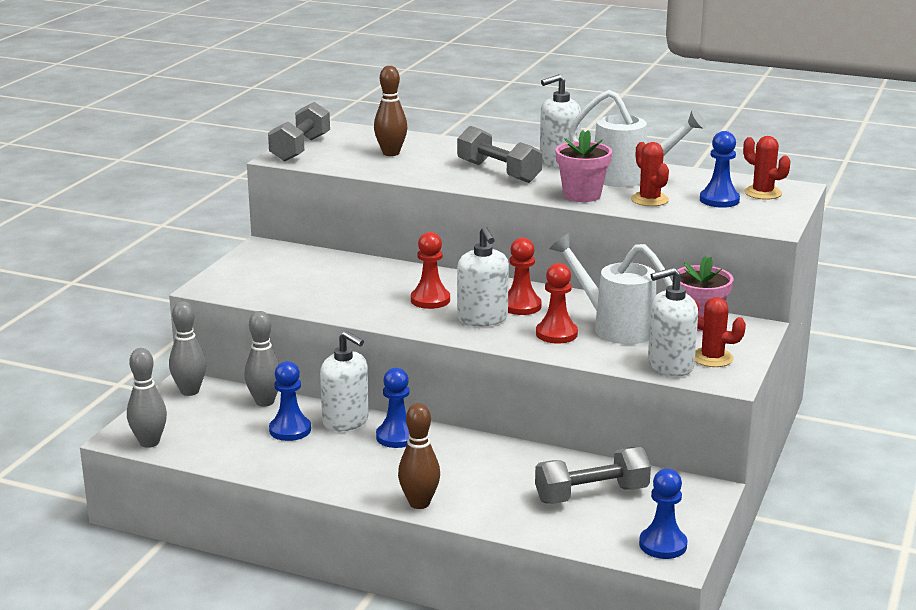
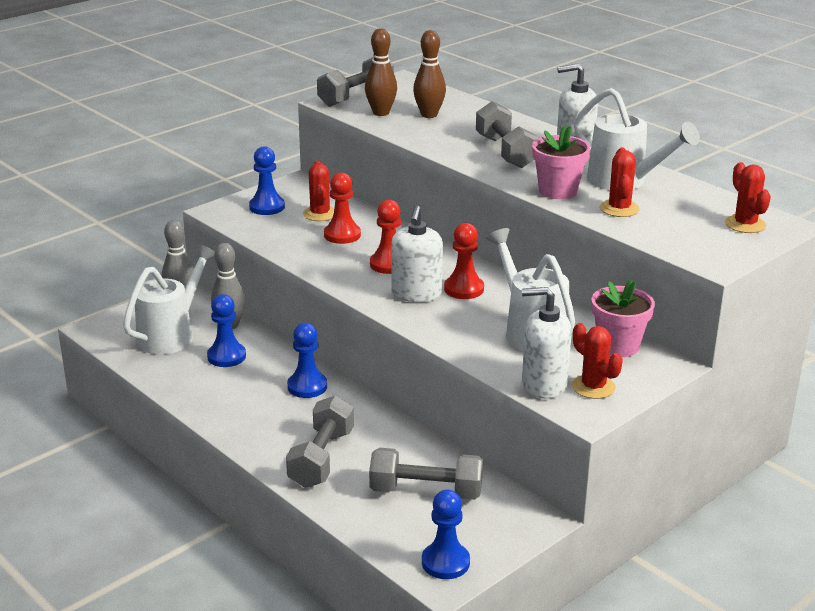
camera: 25 degrees right, 5 degrees up
grey bowling pin [127,348,167,448] -> none
white soap dispenser [320,331,369,431] -> none
brown bowling pin [398,403,440,509] -> brown bowling pin moved to [365,28,397,116]
red pawn [536,263,578,344] -> red pawn moved to [324,172,361,244]
blue pawn [700,131,740,208] -> blue pawn moved to [249,146,285,215]
none -> white watering can [123,244,215,355]
none -> grey dumbbell [286,395,354,488]
none -> red cactus [303,161,334,221]

